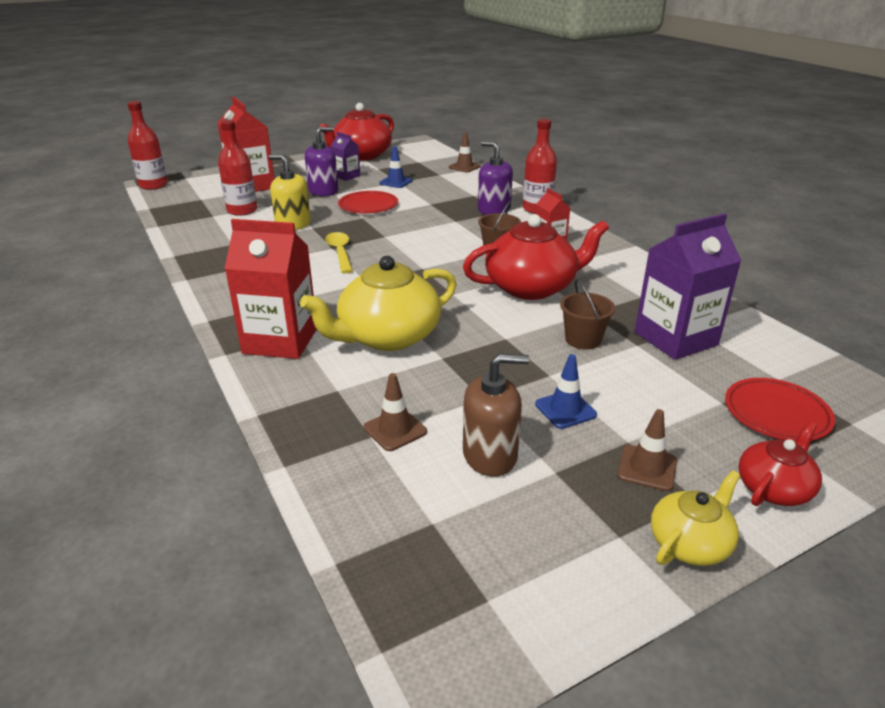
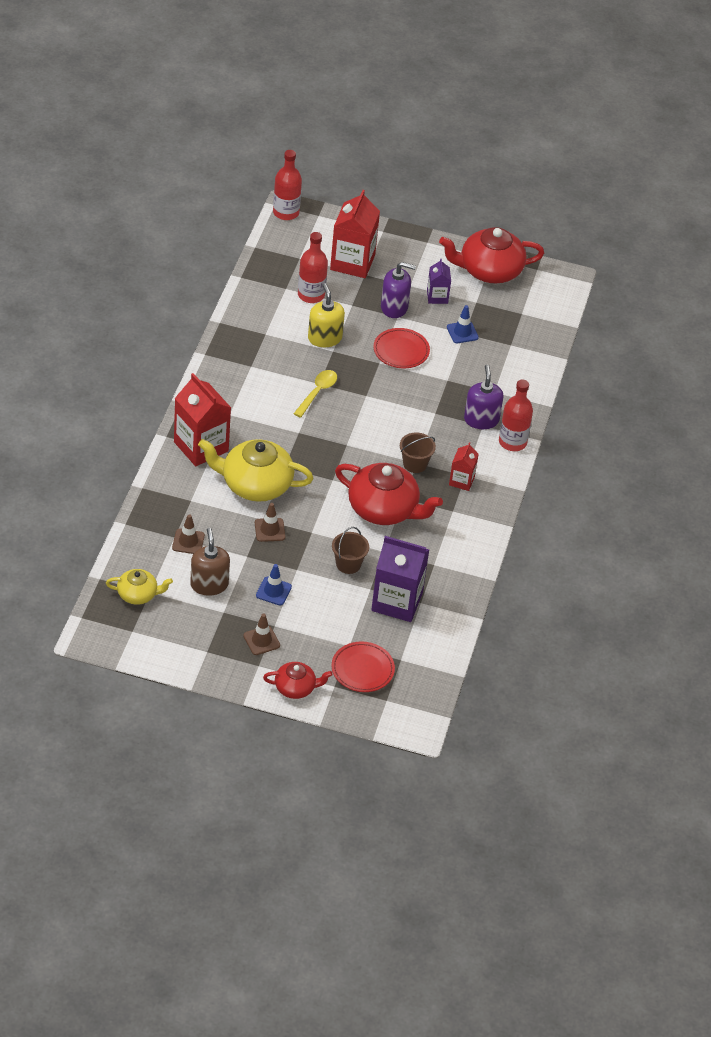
camera: 40 degrees right, 15 degrees up
brown traffic cone [449,133,481,173] -> brown traffic cone moved to [255,503,285,542]
brown soap dispenser [463,353,529,477] -> brown soap dispenser turned 135 degrees counterclockwise [190,528,230,596]
yellow teapot [651,470,740,566] -> yellow teapot moved to [106,569,173,605]

